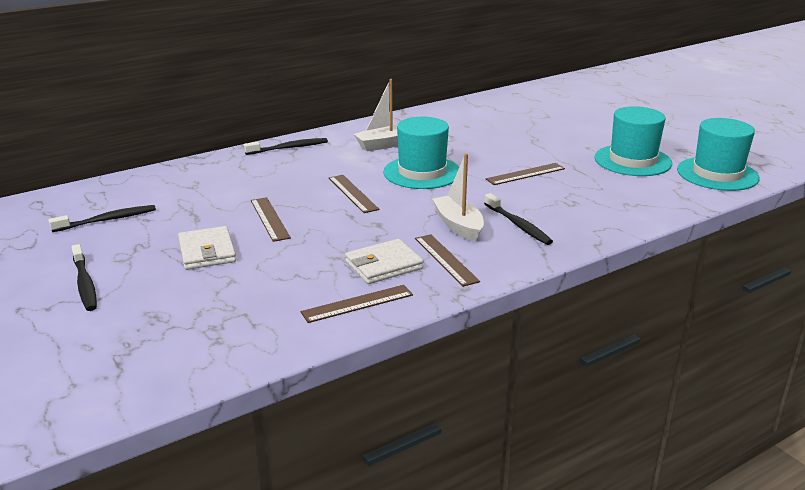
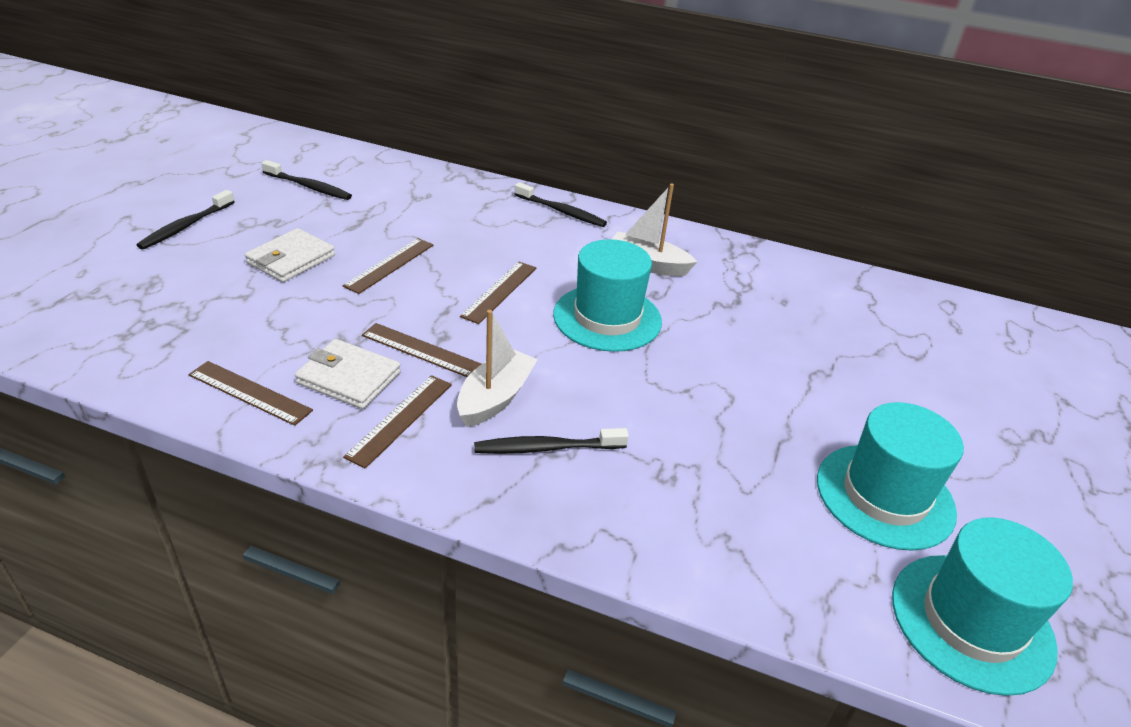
camera: 50 degrees right, 10 degrees up
black toothbrush [484,193,553,245] -> black toothbrush turned 60 degrees clockwise [474,428,629,454]
brown ruler [486,163,565,185] -> brown ruler moved to [362,323,482,377]

